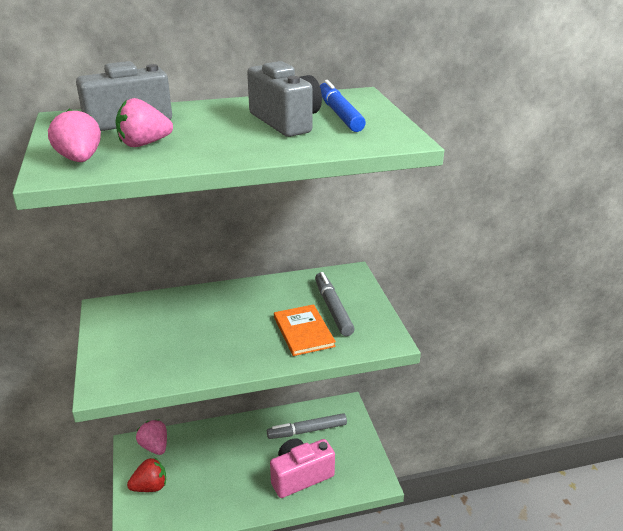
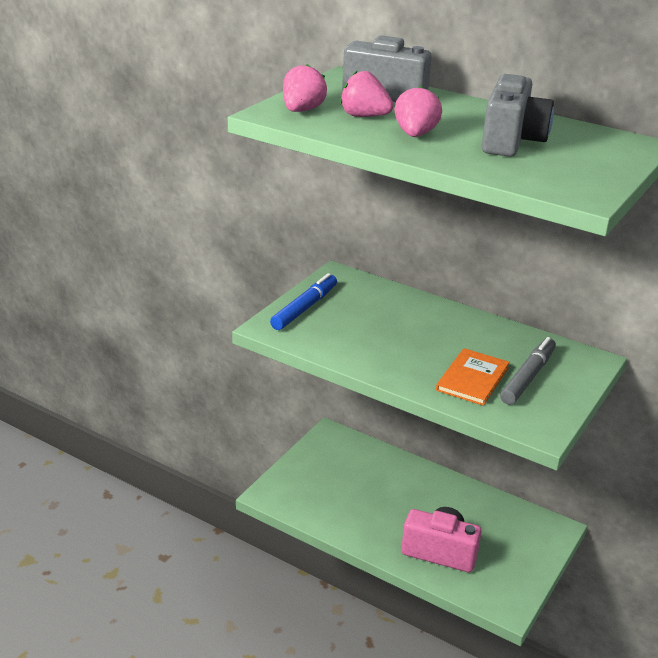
camera: 45 degrees right, 0 degrees up
red strawberry [127,457,166,492] -> none
pink strawberry [136,420,167,455] -> pink strawberry moved to [394,86,442,137]
grey marker [267,413,347,439] -> none
blue marker [320,80,366,132] -> blue marker moved to [270,273,337,330]

